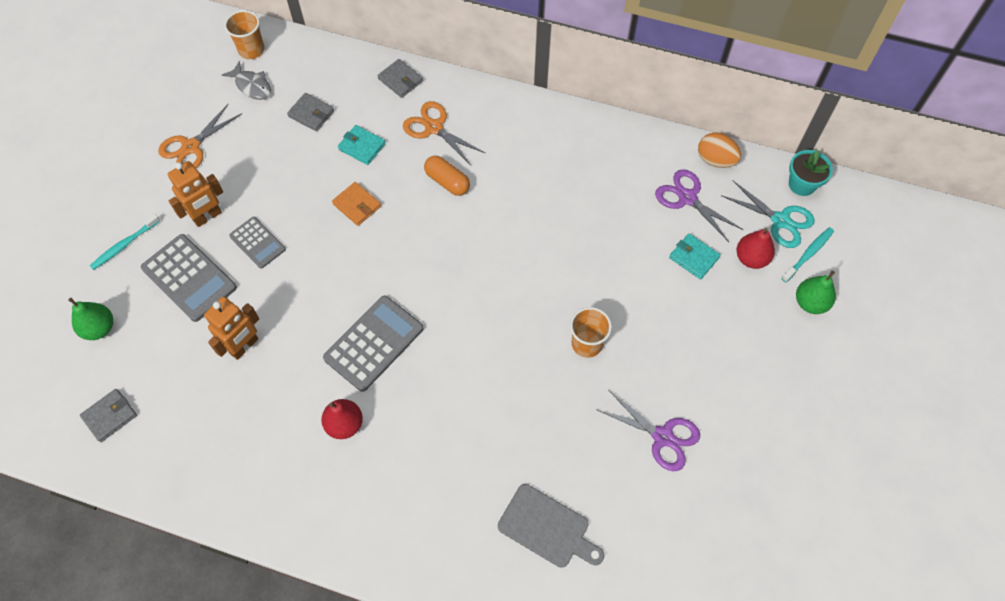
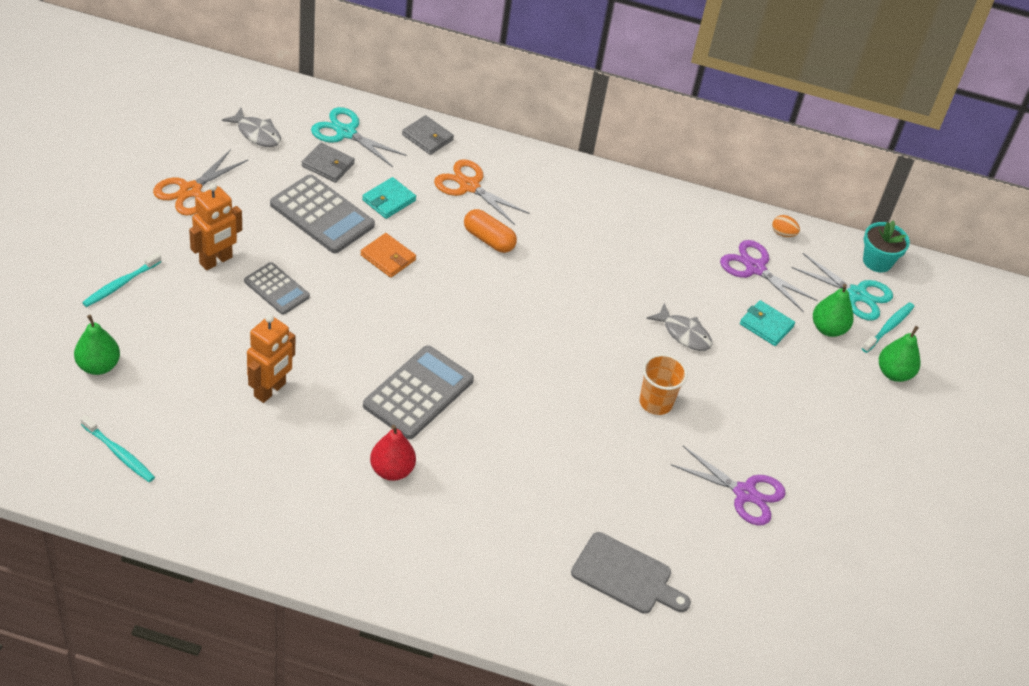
camera: 10 degrees left, 15 degrees down
grey wallet [80,389,137,442] -> turquoise toothbrush [80,415,155,482]
grey calculator [141,234,237,322] -> grey calculator moved to [270,174,375,253]
orange cup [224,10,264,59] -> none
turquoise wallet [338,125,386,165] -> turquoise wallet turned 75 degrees counterclockwise [362,177,416,219]
orange egg [698,132,741,168] -> orange egg [772,215,800,237], size x0.59
red pear [737,228,775,269] -> green pear [813,284,854,337]
none -> turquoise scissors [311,107,407,167]
none -> grey fish [646,303,712,351]

